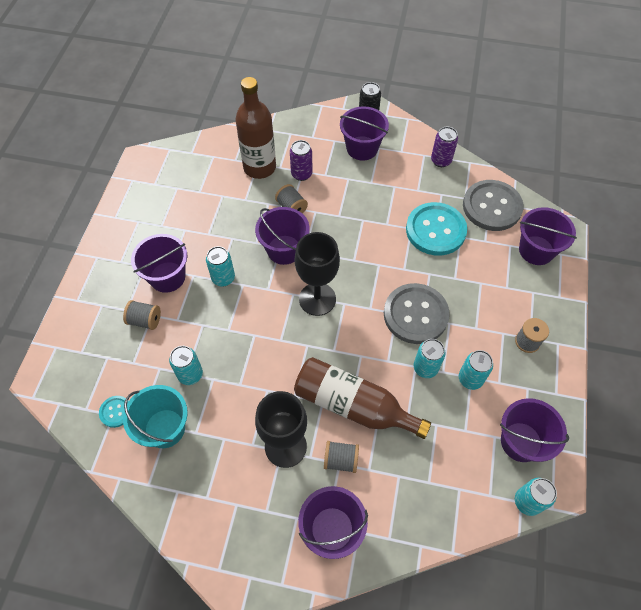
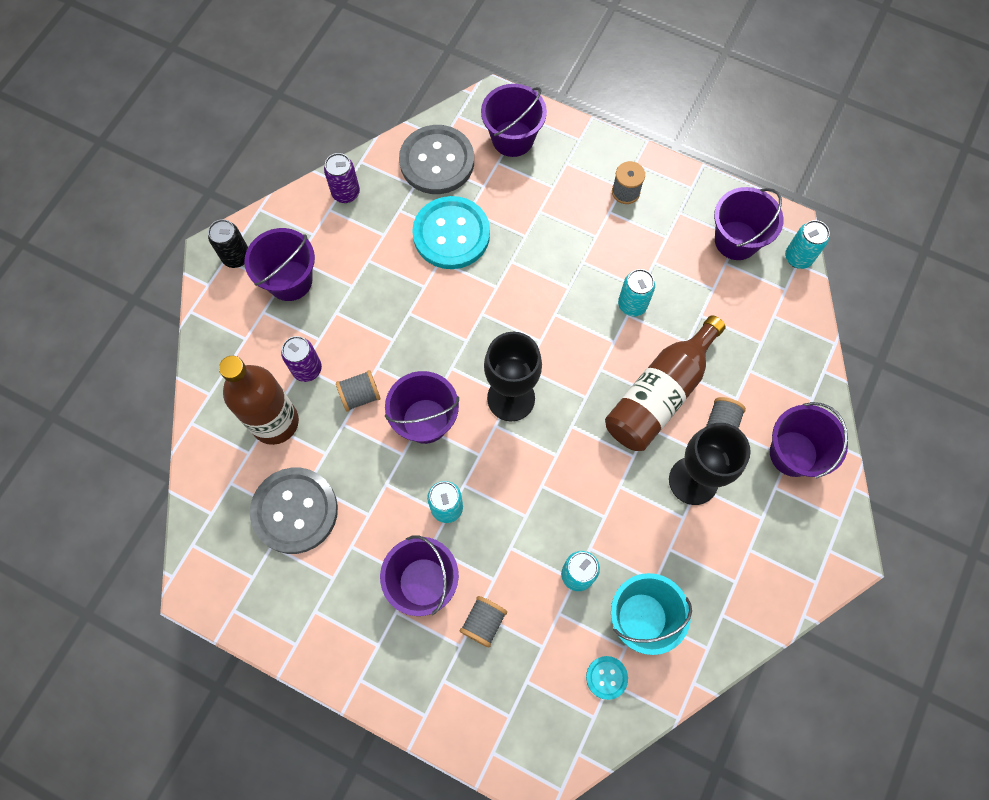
camera: 75 degrees left, 10 degrees up
grey button [384,283,450,344] -> grey button moved to [250,468,338,554]
turquoise can [459,350,493,390] -> none

